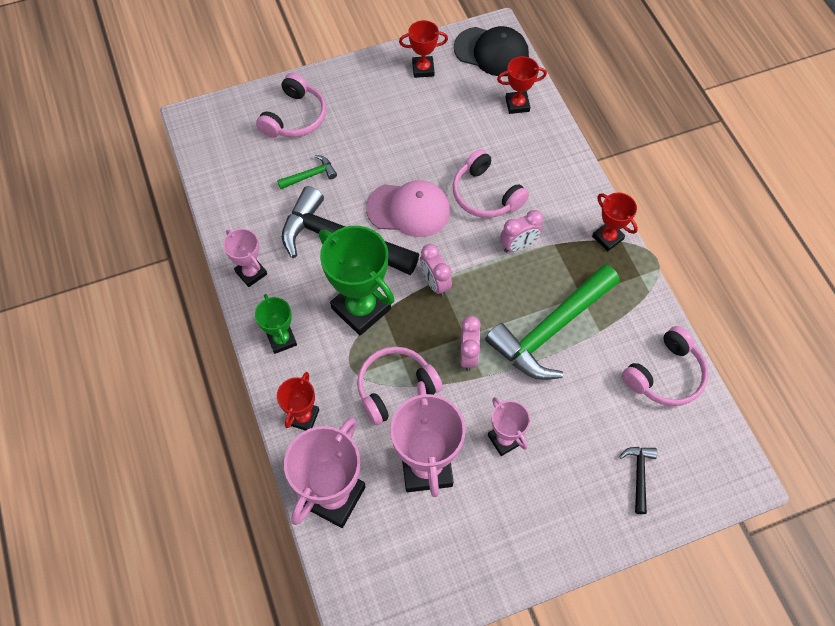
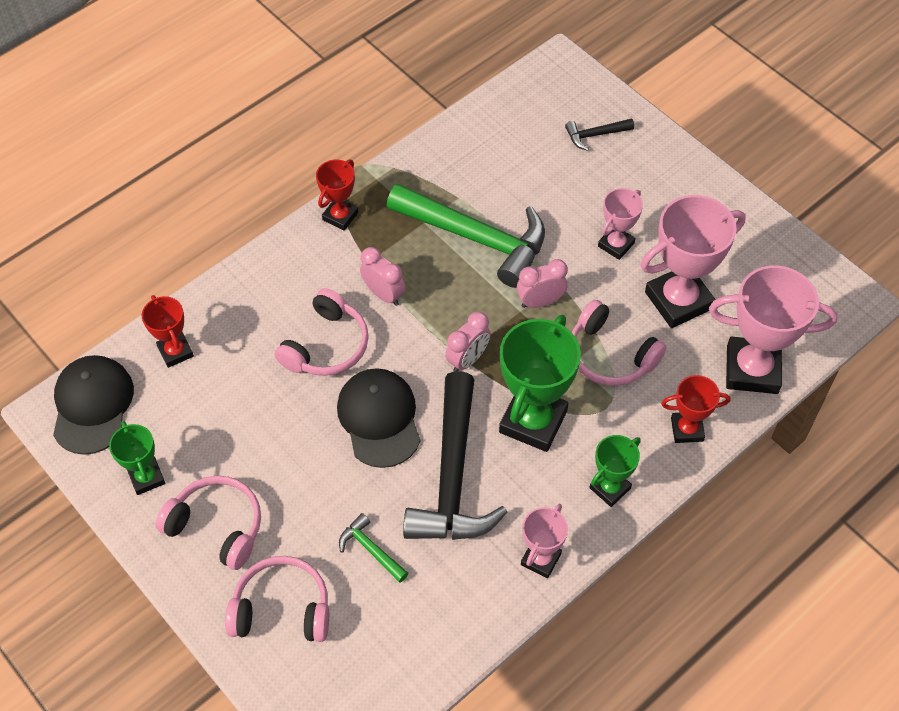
camera: 110 degrees left, 5 degrees down
pink cap [366,180,450,237] -> black cap [337,368,420,468]
red trophy [399,20,448,78] -> green trophy [109,421,165,495]
pink headphones [622,326,708,406] -> pink headphones moved to [155,476,261,570]

